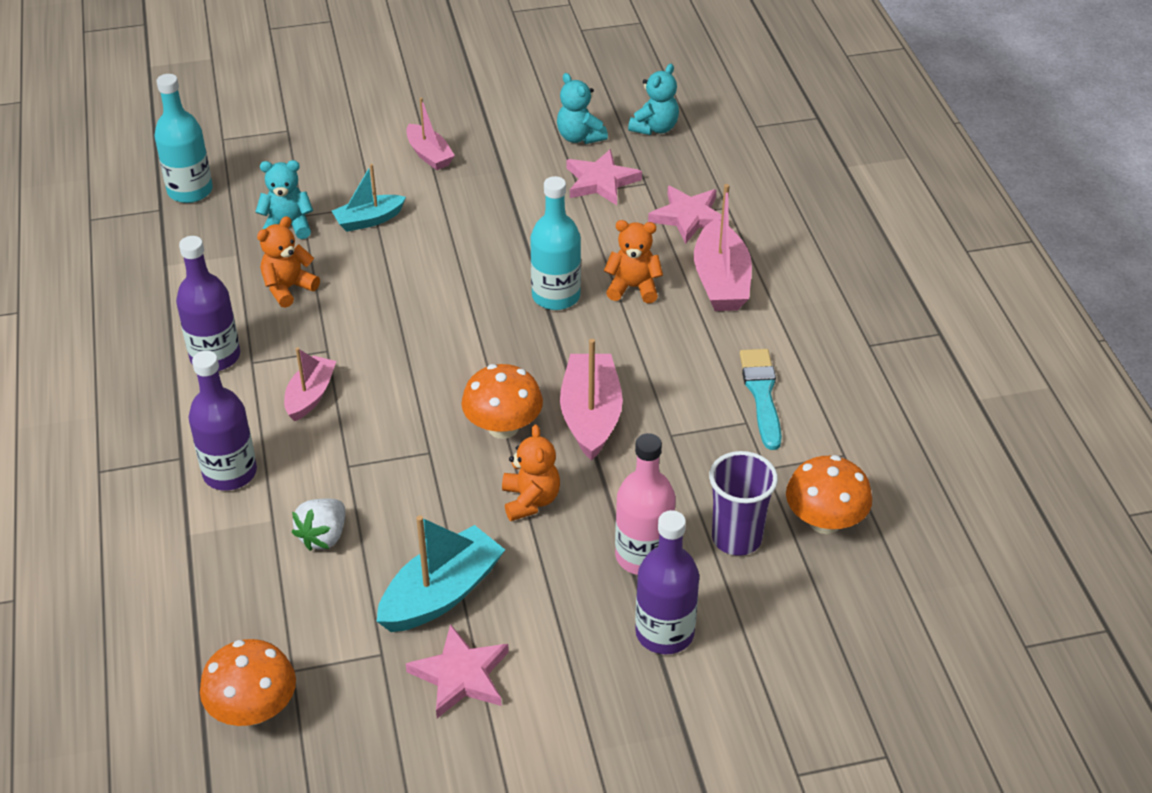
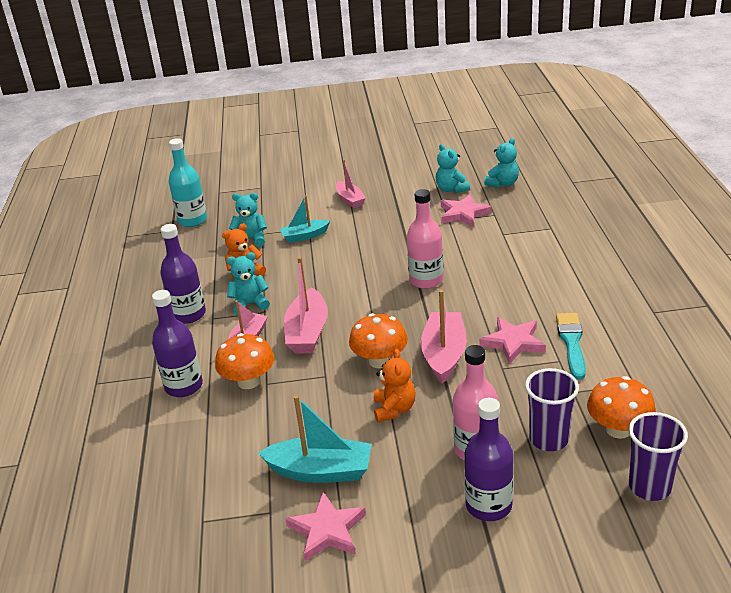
camera: 10 degrees right, 10 degrees down
orange mushroom [200,639,296,726] -> orange mushroom moved to [215,333,275,389]
white strawberry [291,498,345,551] -> none
turquoise boat [377,515,505,632] -> turquoise boat turned 45 degrees clockwise [258,395,371,483]
turquoise bottle [530,176,581,310] -> pink bottle [407,189,443,289]
orange teddy bear [604,220,663,303] -> none
pink star [648,186,722,244] -> pink star moved to [479,317,546,364]
pink boat [694,184,752,311] -> pink boat moved to [284,257,328,354]
none -> turquoise teddy bear [226,252,270,315]
none -> purple cup [629,412,688,501]

